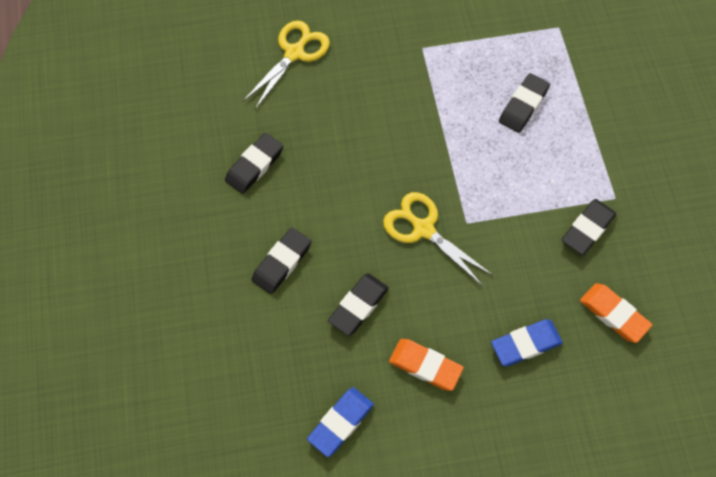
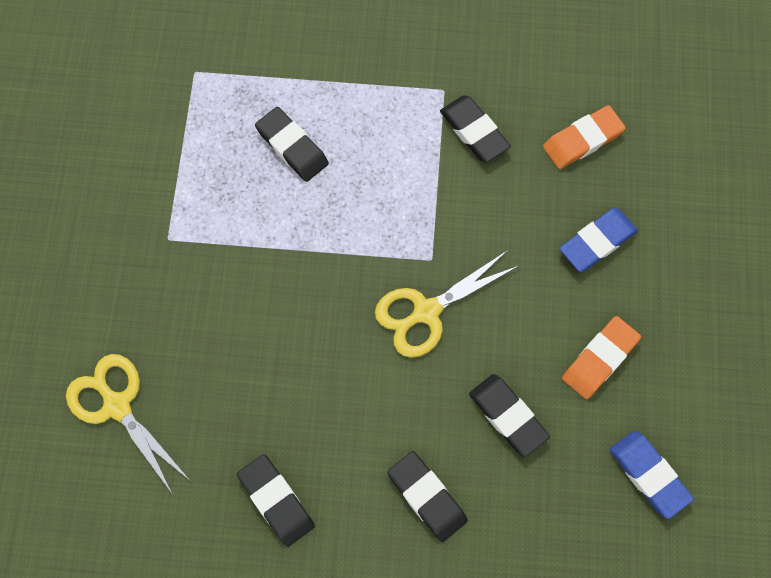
camera: 75 degrees left, 5 degrees up
blue eraser [491,319,563,366] -> blue eraser turned 60 degrees clockwise [559,208,638,272]

